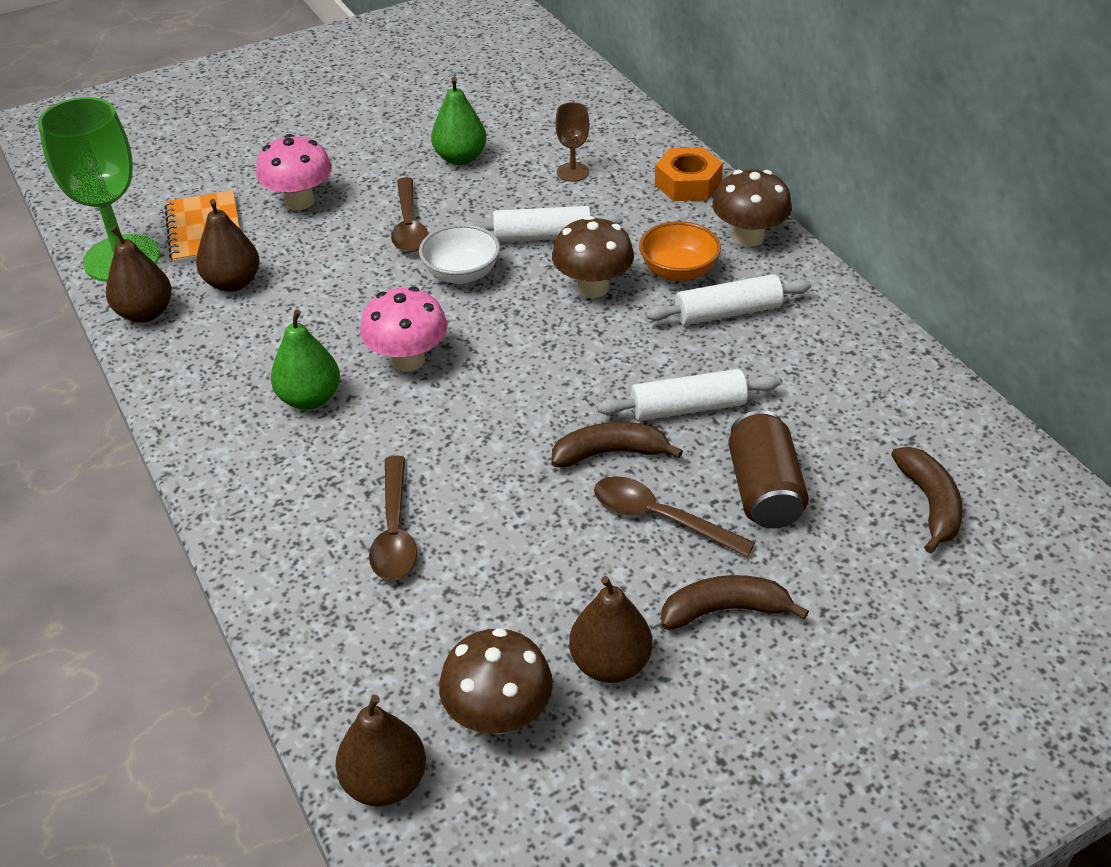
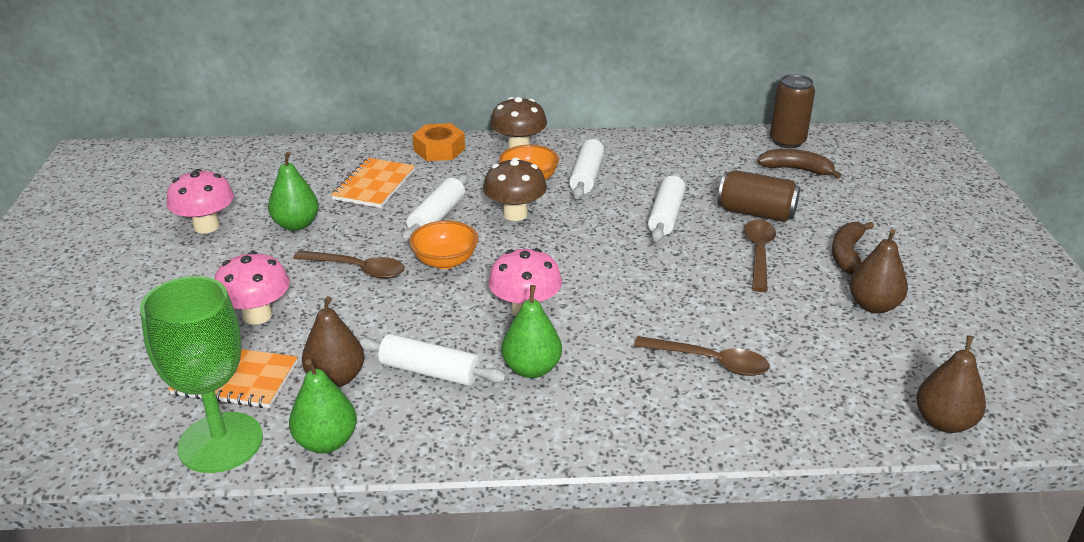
camera: 65 degrees left, 10 degrees down
brown pear [106,226,172,323] -> green pear [289,359,357,453]
white bowl [419,224,500,284] -> orange bowl [409,221,478,269]
brown mushroom [439,628,553,734] -> none
brown banana [551,422,683,467] -> none
brown goblet [555,102,589,182] -> orange notebook [331,158,415,208]
brown spoon [594,476,755,557] -> brown spoon turned 135 degrees clockwise [744,220,776,292]
none -> pink mushroom [167,169,234,233]
none -> white rolling pin [358,334,506,386]
none -> brown can [770,74,815,148]

